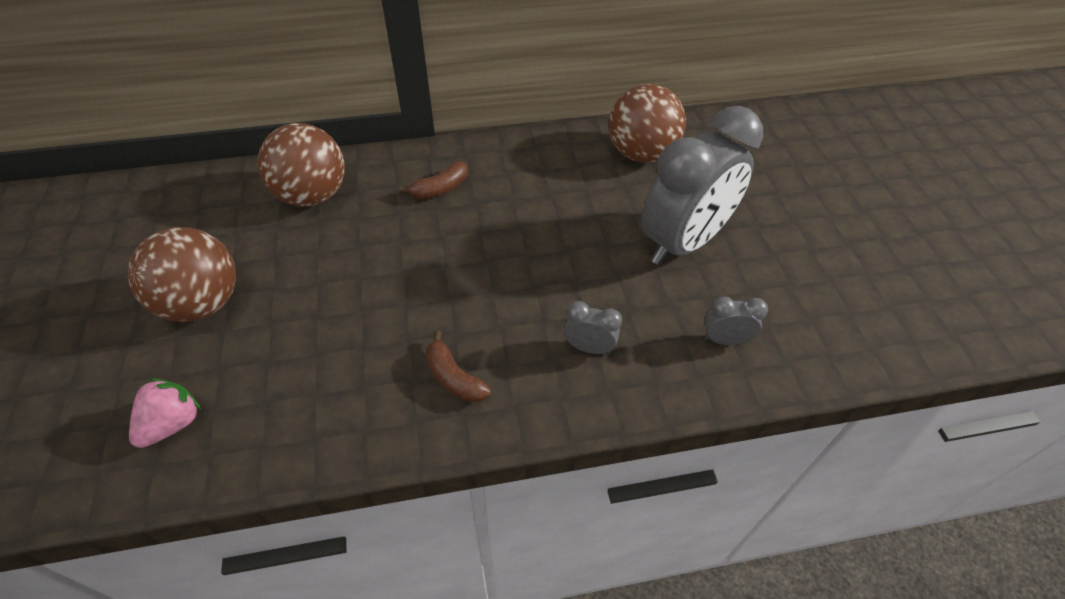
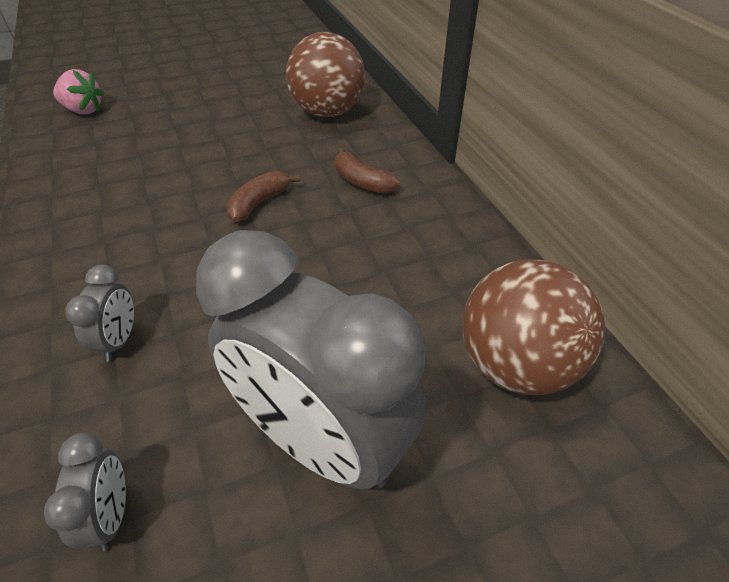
camera: 80 degrees right, 5 degrees down
brown ball [128,227,236,322] -> none
brown banana [426,331,491,403] -> brown banana moved to [226,171,300,222]

